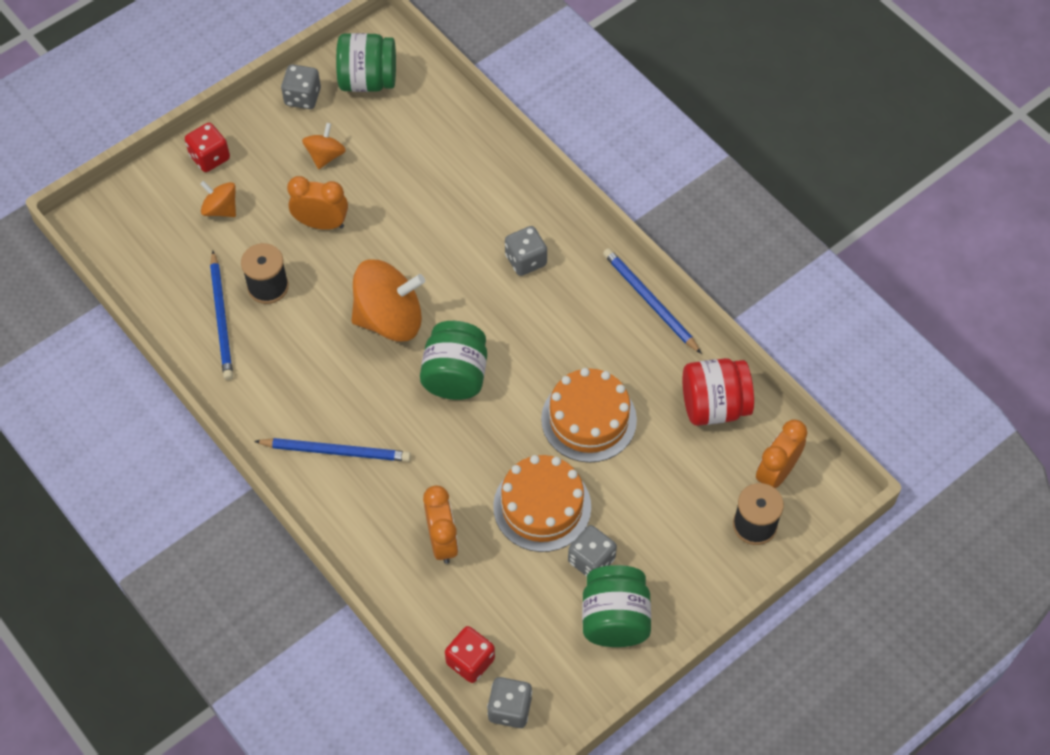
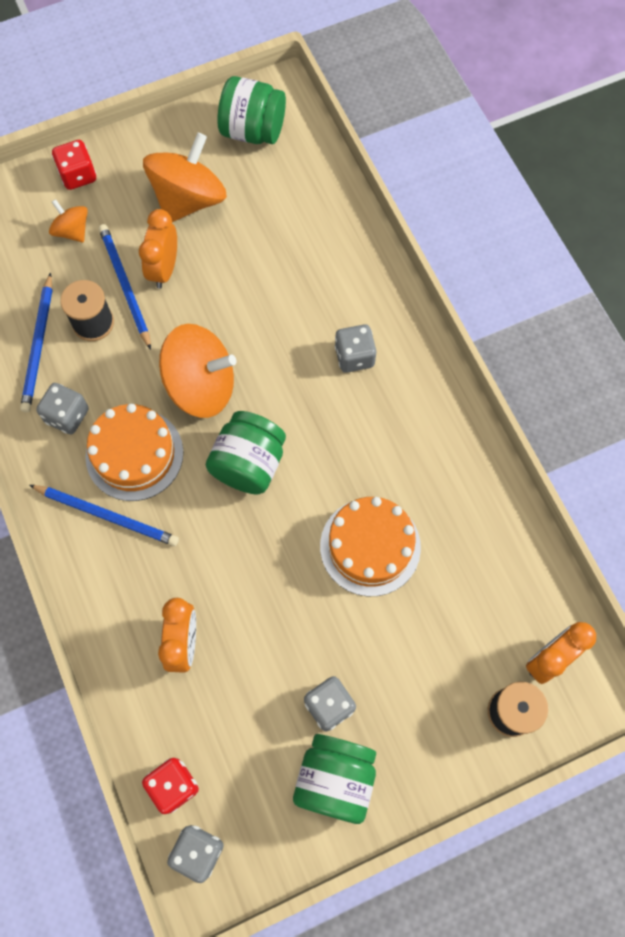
camera: 15 degrees right, 10 degrees up
grey dice [281,65,321,109] -> grey dice moved to [36,383,89,434]
orange clock [287,176,348,230] -> orange clock turned 105 degrees counterclockwise [139,209,177,289]
orange spinning top [302,123,346,169] -> orange spinning top [143,133,227,222], size x1.94
orange cake [493,455,591,552] -> orange cake moved to [85,404,183,501]
blue pencil [603,248,702,354] -> blue pencil moved to [99,224,151,350]
red jar [683,358,754,426] -> none

